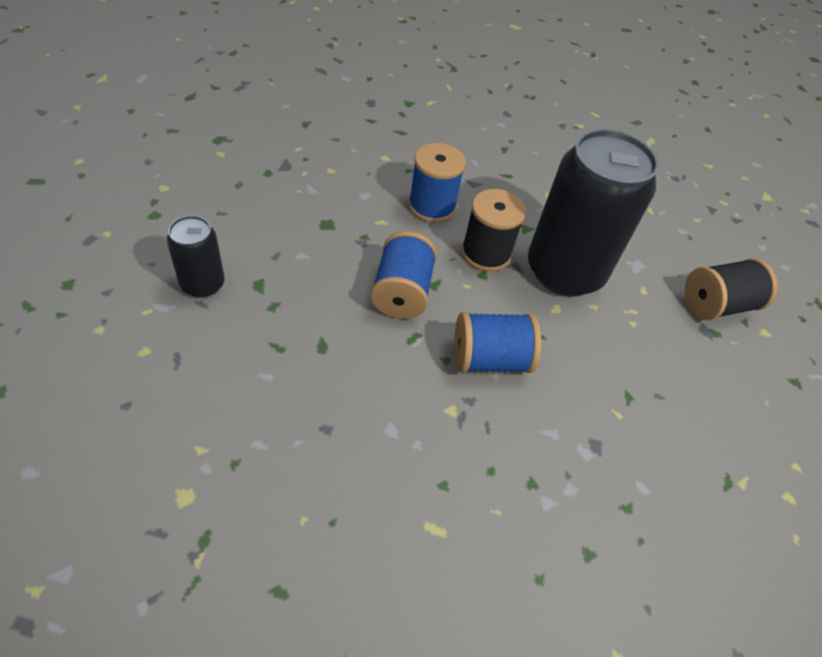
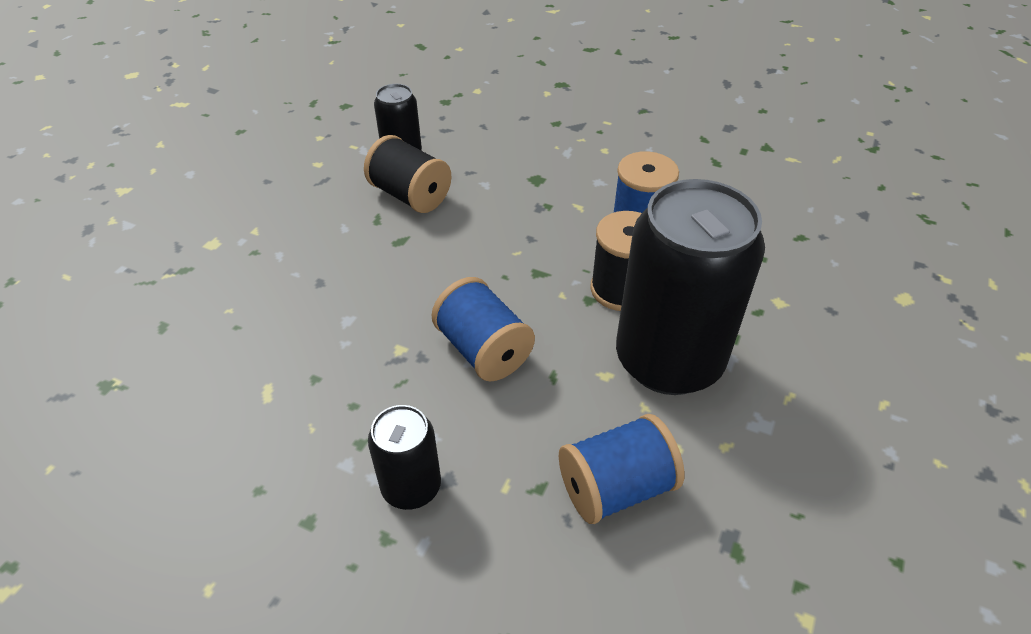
camera: 65 degrees right, 5 degrees down
blue spool [370,231,437,319] -> blue spool moved to [559,414,685,524]
black spool [685,258,778,320] -> black spool moved to [364,135,452,213]
none -> black can [368,405,441,510]

